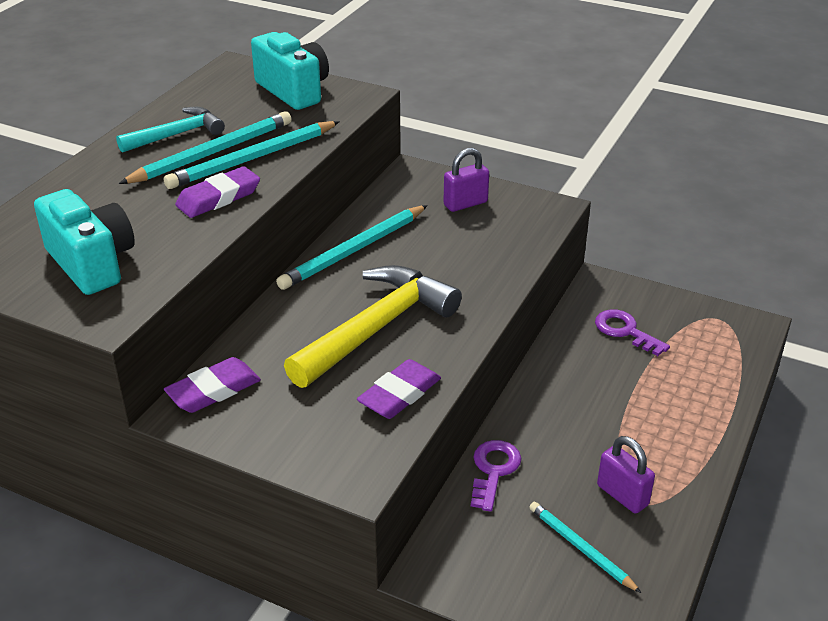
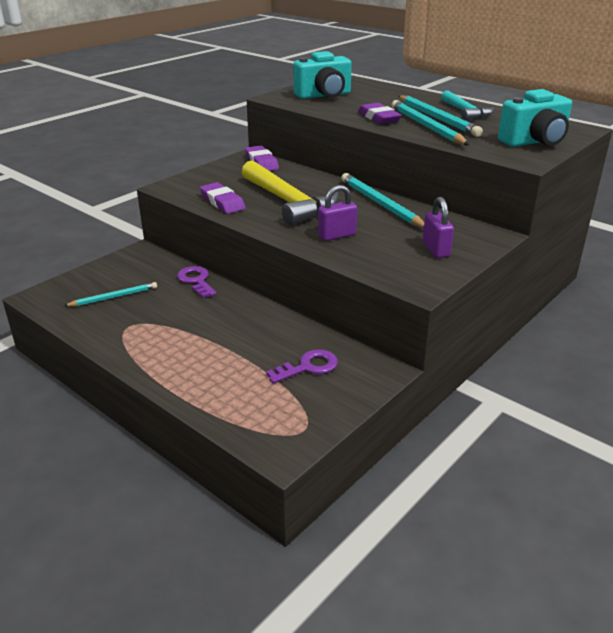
camera: 105 degrees right, 5 degrees down
purple key [471,440,522,512] -> purple key turned 150 degrees counterclockwise [177,266,217,298]
purple padlock [597,436,655,513] -> purple padlock moved to [318,185,357,241]

